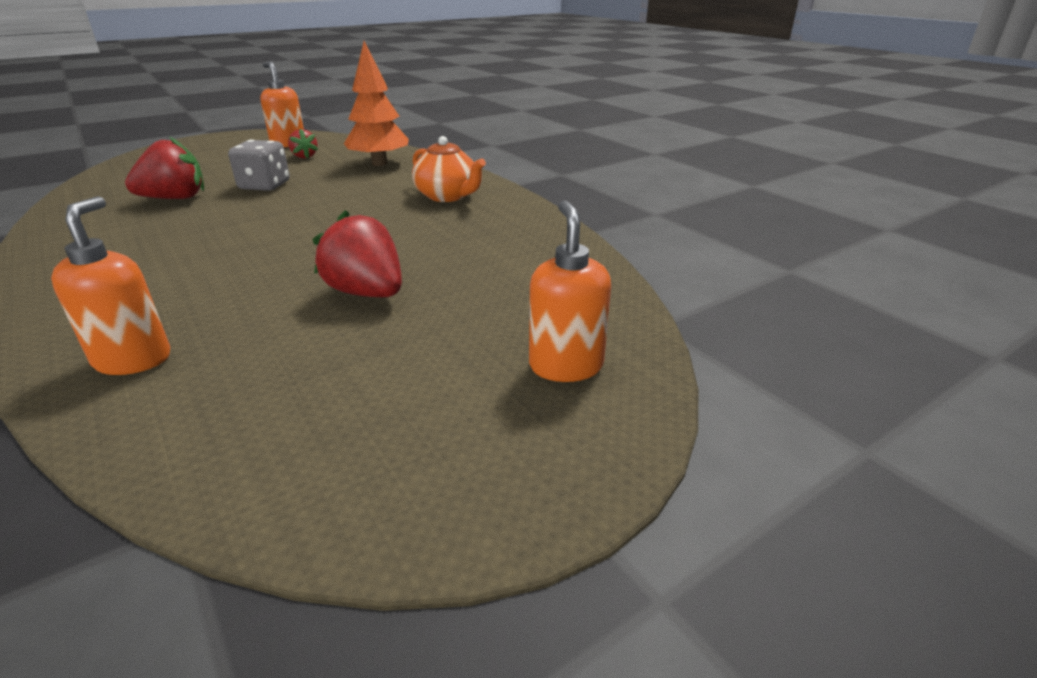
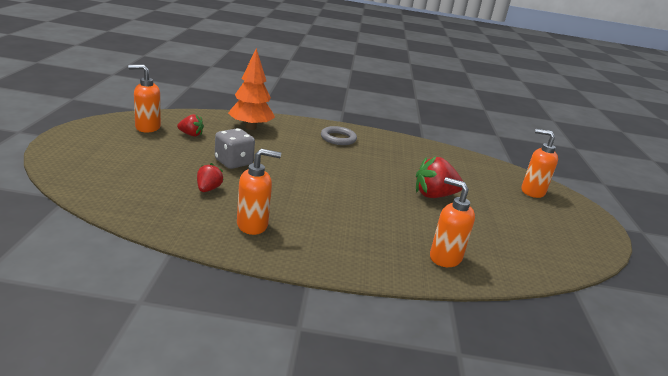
camera: 55 degrees left, 5 degrees down
red strawberry [125,136,204,199] -> red strawberry [197,163,224,192], size x0.57
orange teapot [412,136,486,202] -> grey ring [321,126,357,145]
none -> orange soap dispenser [237,149,281,235]

